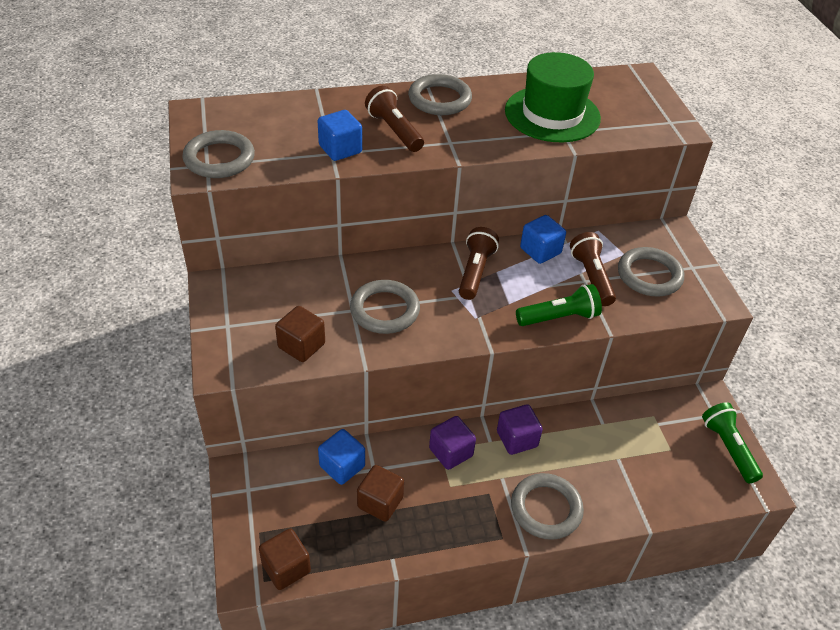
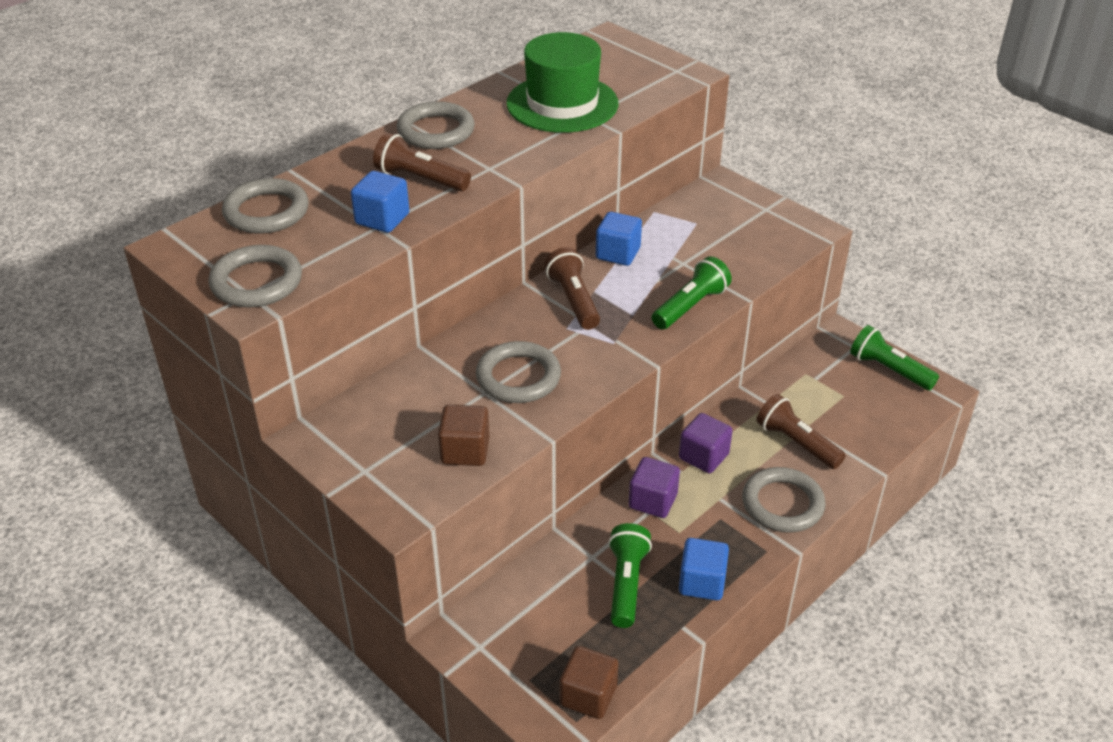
camera: 30 degrees left, 5 degrees down
blue cube [318,429,365,485] -> blue cube moved to [679,538,729,600]
brown cube [357,465,404,522] -> green flashlight [608,523,652,628]
brown flashlight [570,232,616,306] -> brown flashlight moved to [756,394,846,469]
grey ring [618,247,684,297] -> grey ring moved to [222,178,309,234]

